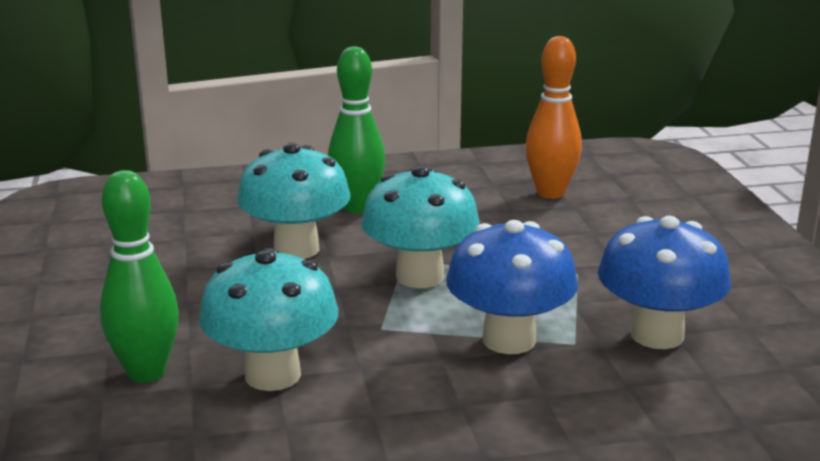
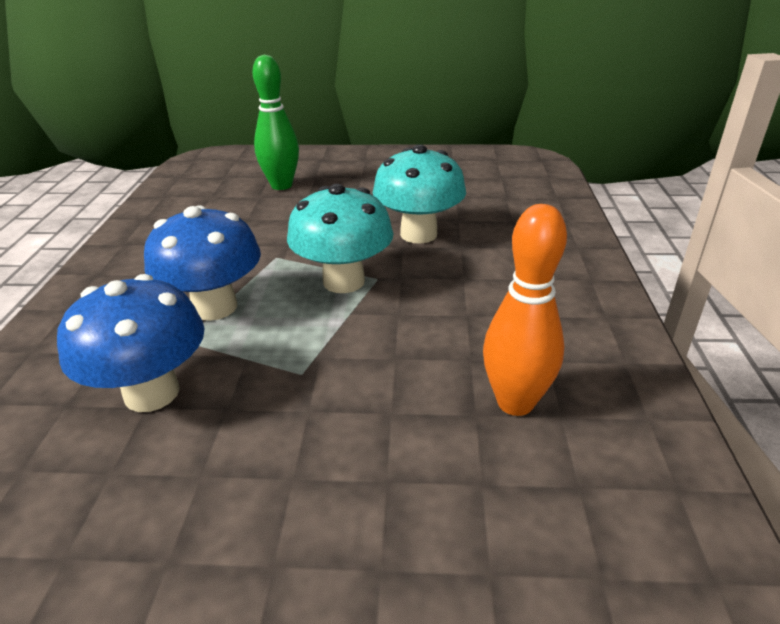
camera: 105 degrees right, 10 degrees up
turquoise mushroom [199,248,338,391] -> none
green bowling pin [328,46,385,213] -> none

